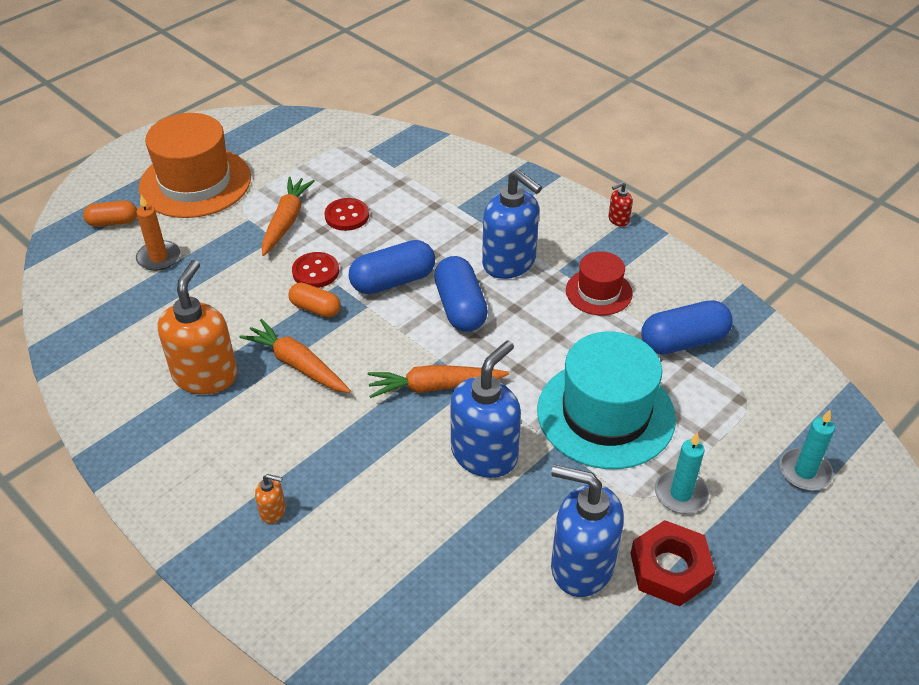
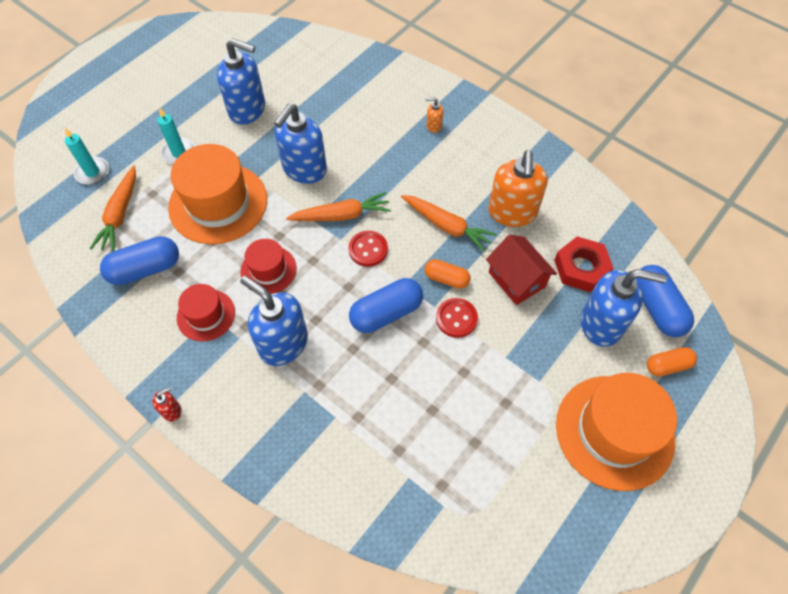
camera: 175 degrees right, 15 degrees up
orange candle [136,195,180,271] -> blue soap dispenser [581,269,667,347]
orange carrot [262,177,315,256] -> orange carrot moved to [89,166,136,252]
red button [325,198,369,231] -> red button moved to [348,231,388,267]
blue capsule [434,256,488,332] -> blue capsule moved to [635,265,694,337]
turquoise hat [537,332,676,469] -> orange hat [168,144,267,244]
red nut [630,520,715,607] -> red nut moved to [554,236,613,292]
none -> red hat [240,239,297,294]
none -> red house [486,235,557,305]

